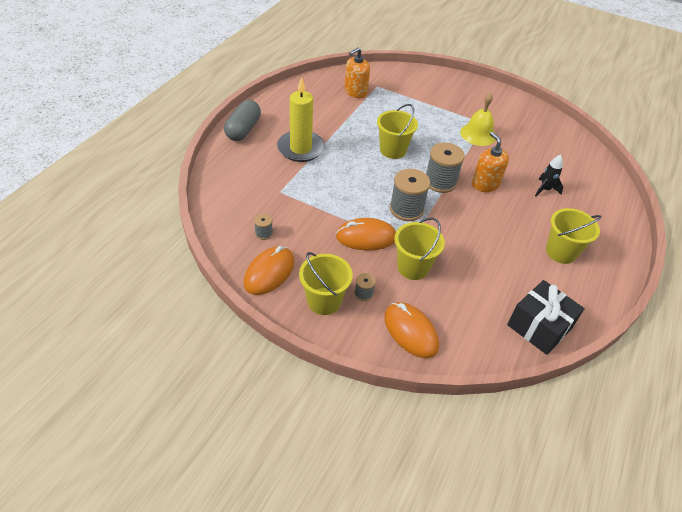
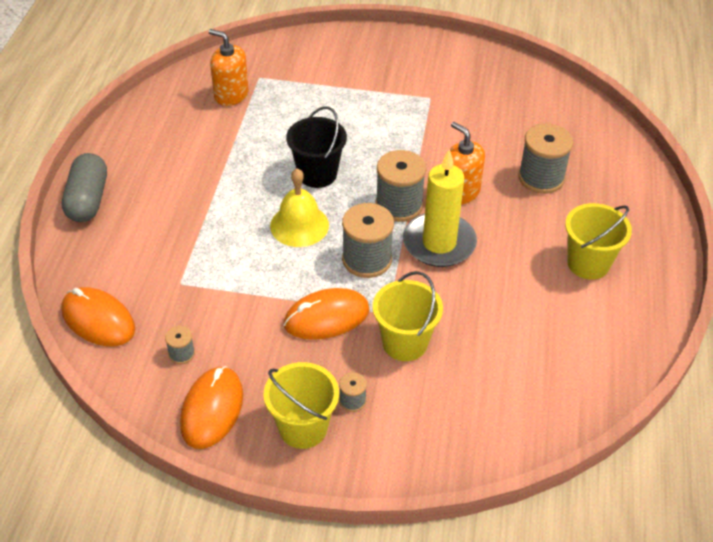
camera: 15 degrees left, 0 degrees up
yellow candle [277,77,325,162] -> yellow candle moved to [403,149,477,267]
orange soap dispenser [345,47,370,98] -> orange soap dispenser turned 90 degrees clockwise [209,29,249,106]
yellow bucket [377,104,418,159] -> black bucket [286,106,347,188]
orange mouse [384,302,439,358] -> orange mouse moved to [61,287,135,346]
yellow bell [460,93,496,146] -> yellow bell moved to [270,168,329,247]
black gift [507,280,585,355] -> none
black rocket [535,155,563,196] -> grey spool [518,123,573,194]

